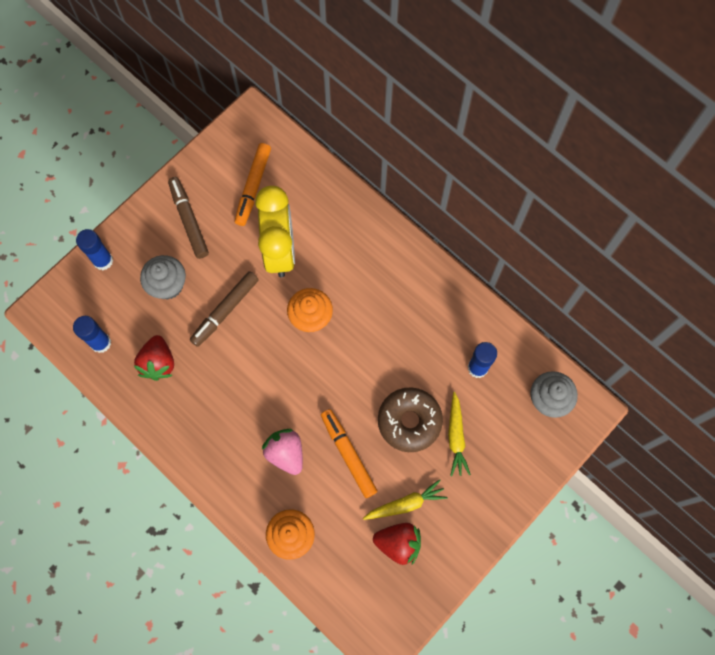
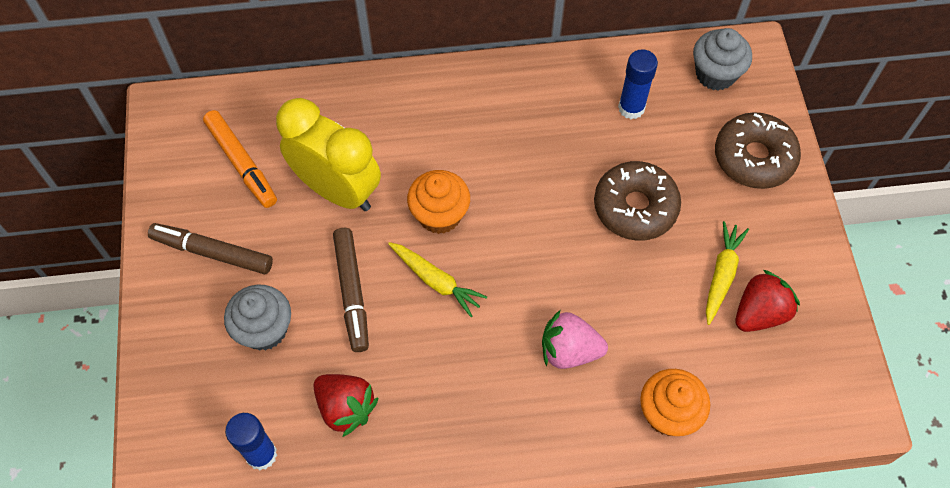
camera: 50 degrees left, 10 degrees down
blue glue stick [76,229,113,270] -> none
orange marker [321,409,378,498] -> none
yellow carrot [448,392,471,476] -> yellow carrot moved to [388,242,487,317]
none -> brown donut [715,112,801,189]

